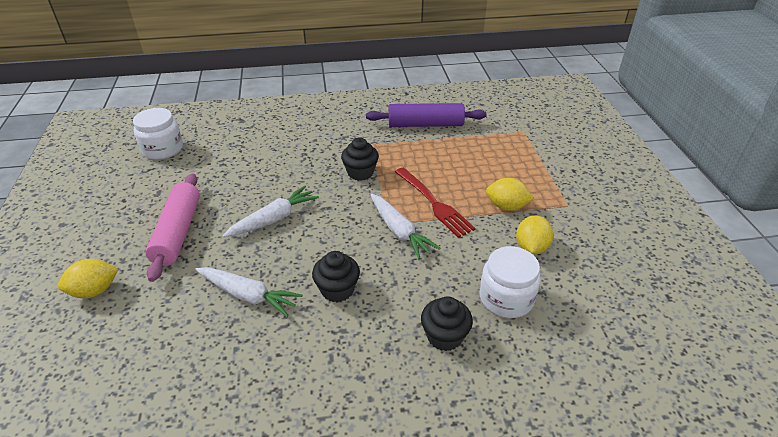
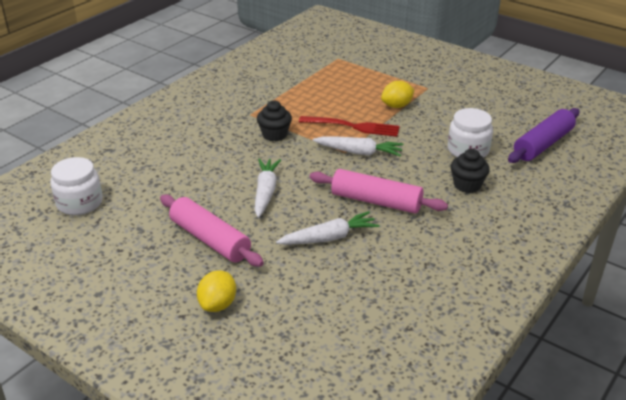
camera: 45 degrees left, 5 degrees down
black cupcake [312,251,360,302] -> pink rolling pin [310,169,448,214]
purple rolling pin [366,103,487,127] -> purple rolling pin moved to [508,108,579,163]
yellow lemon [516,215,553,254] -> none

